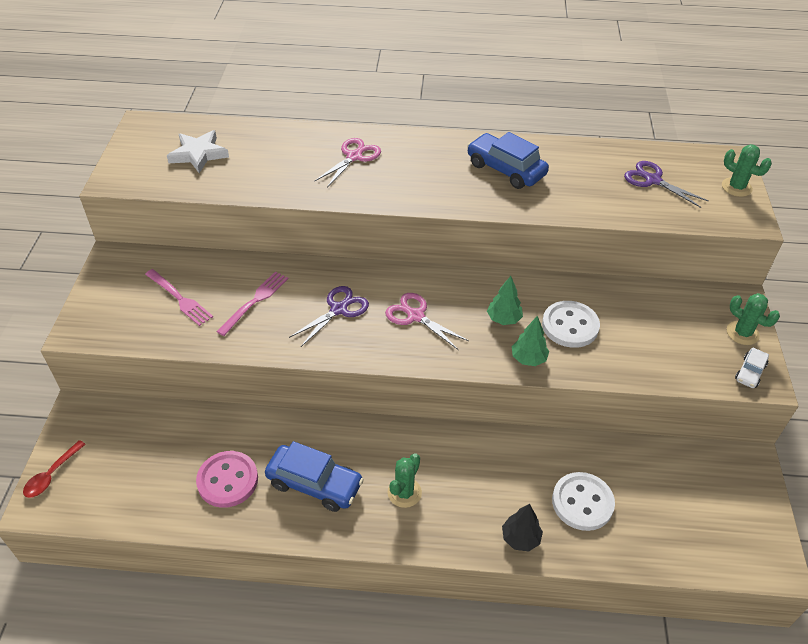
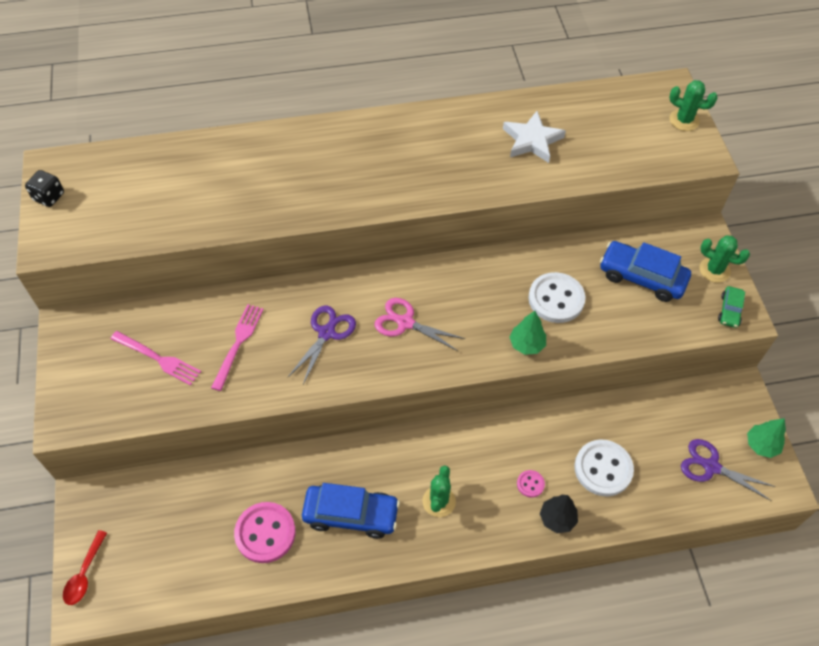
camera: 15 degrees left, 10 degrees up
white star [167,130,229,174] -> white star moved to [503,111,566,163]
pink scissors [314,138,381,188] -> none
blue car [467,132,549,189] -> blue car moved to [600,241,691,302]
green tree [487,276,523,325] -> green tree moved to [747,418,786,458]
purple scissors [624,161,709,208] -> purple scissors moved to [681,439,775,501]
white car [735,348,769,388] -> green car [718,286,745,328]
none -> black dice [25,170,64,207]
none -> pink button [517,470,545,497]

